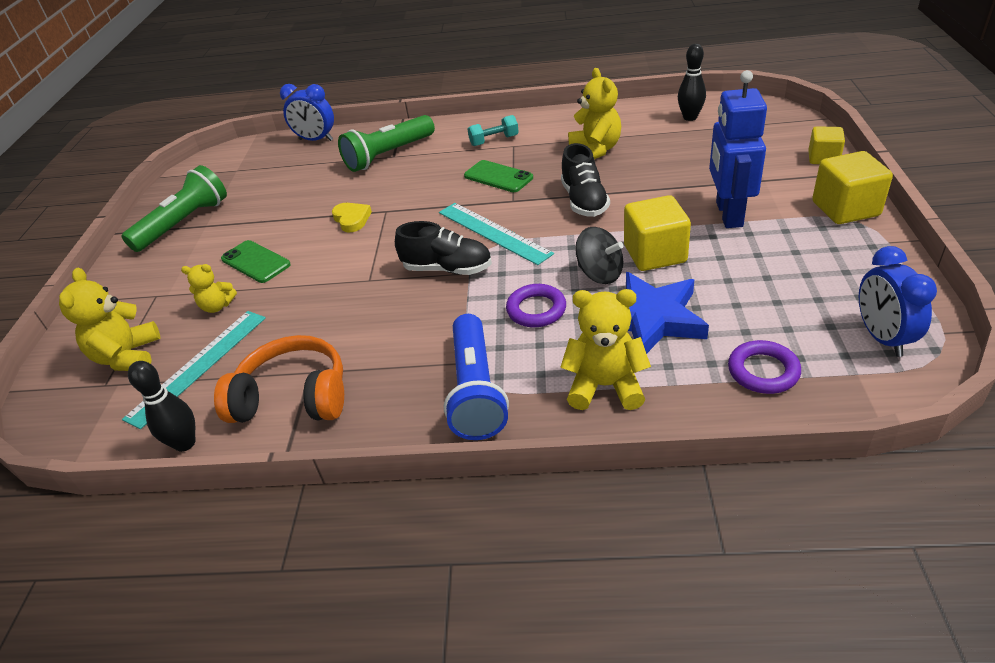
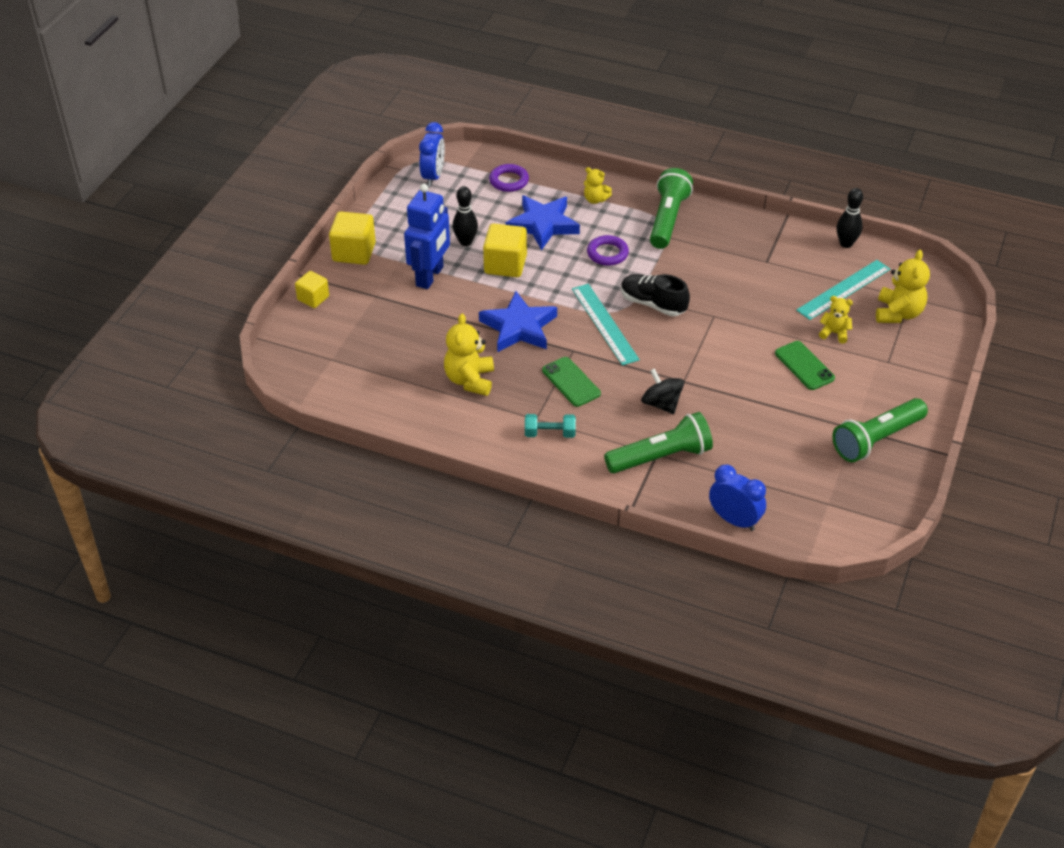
camera: 165 degrees left, 5 degrees up
orange headphones [214,335,344,423] -> none
yellow heart [332,203,372,233] -> none
blue flashlight [444,314,509,440] -> green flashlight [650,168,693,249]
yellow teddy bear [560,289,651,410] -> yellow teddy bear [584,167,612,204], size x0.60
black shoe [561,143,610,217] -> blue star [479,291,557,352]
black spinning top [575,227,623,284] -> black spinning top moved to [641,368,684,414]
black bowling pin [678,44,706,121] -> black bowling pin moved to [453,186,478,246]

